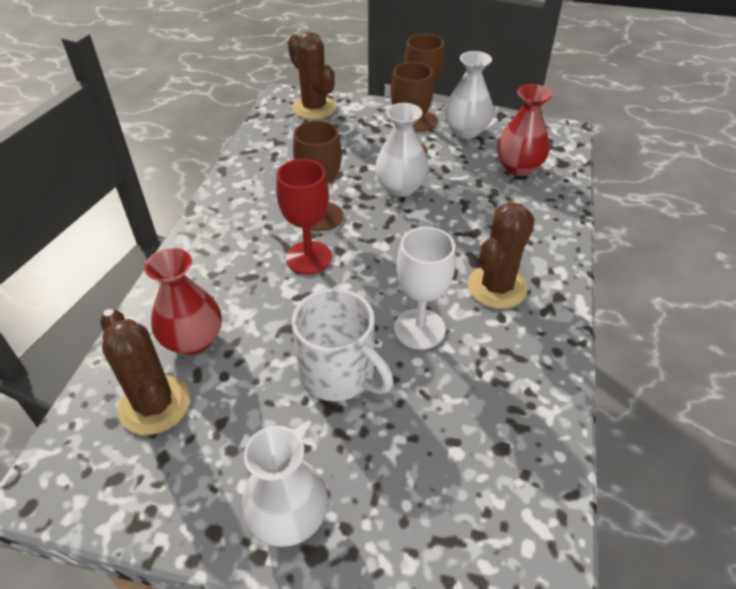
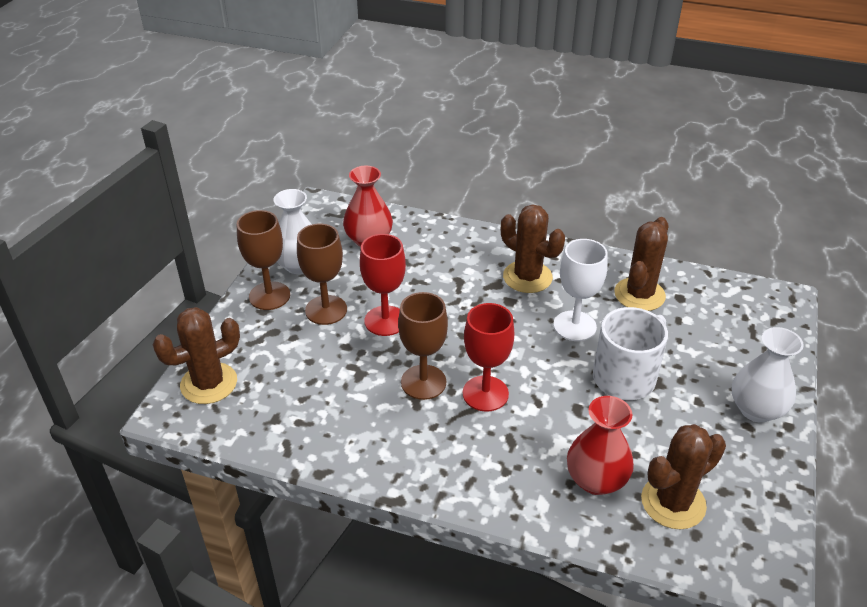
camera: 85 degrees left, 5 degrees down
white vase [375,103,429,197] -> red goblet [360,234,406,336]
none -> brown cactus [614,217,668,311]

